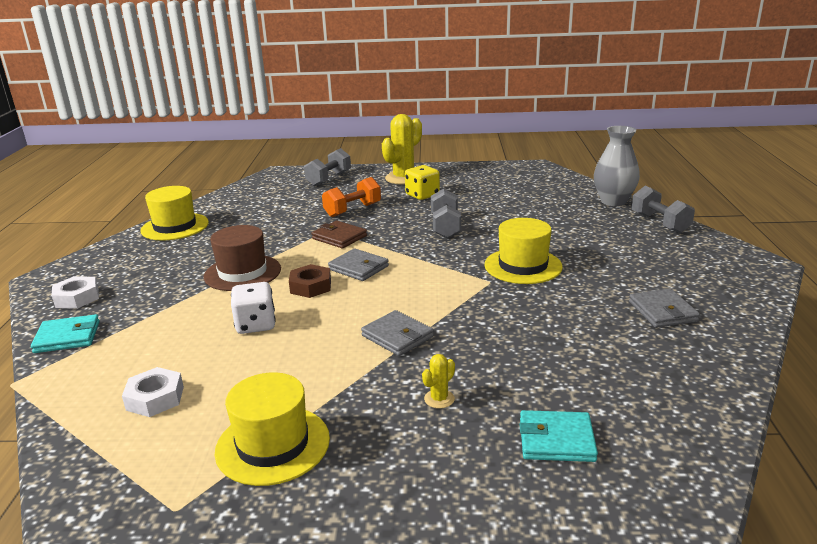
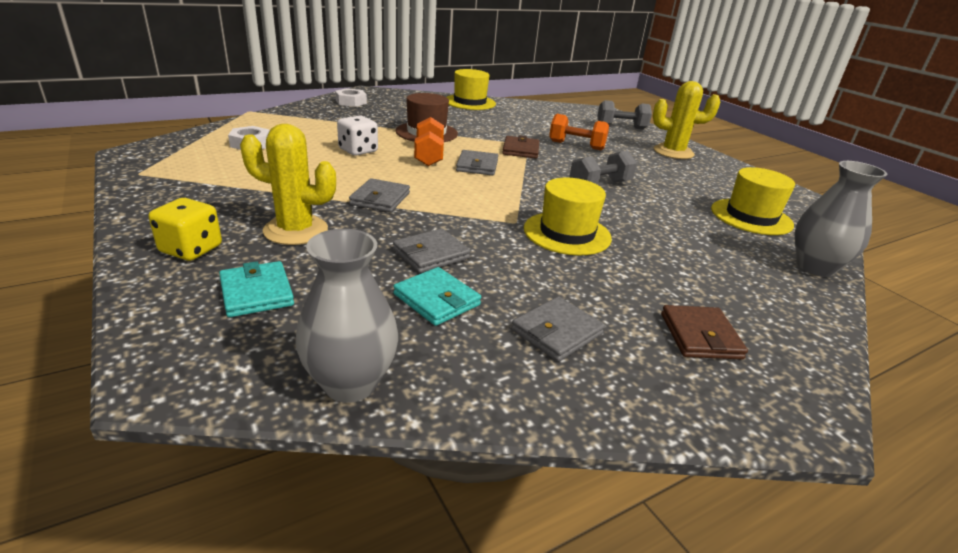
camera: 55 degrees right, 5 degrees up
turquoise wallet [31,314,100,353] -> turquoise wallet moved to [393,267,481,326]
yellow hat [215,372,330,486] -> yellow hat moved to [711,167,795,235]
brown nut [289,264,331,298] -> orange dumbbell [414,117,444,166]
yellow dice [405,165,440,200] -> yellow dice moved to [148,198,222,261]
yellow cactus [422,354,455,409] -> yellow cactus [240,124,336,245], size x2.26
grey dumbbell [632,186,695,233] -> none
none -> grey vase [295,229,398,403]
none -> grey wallet [393,228,470,273]
none -> brown wallet [661,305,748,359]

